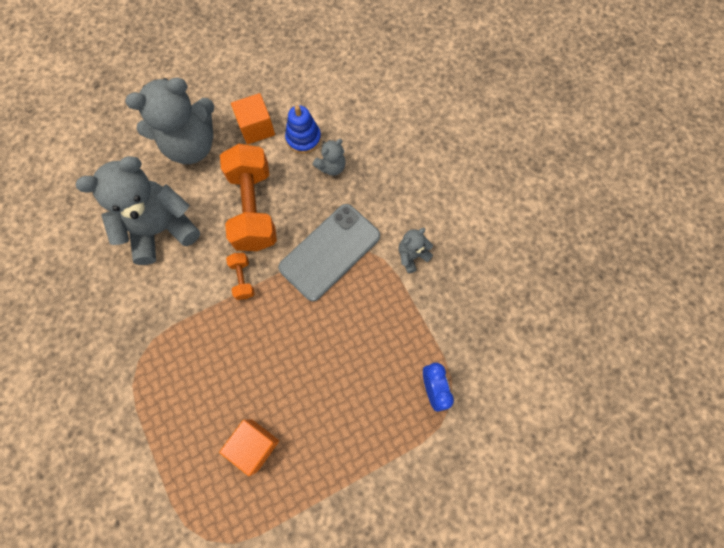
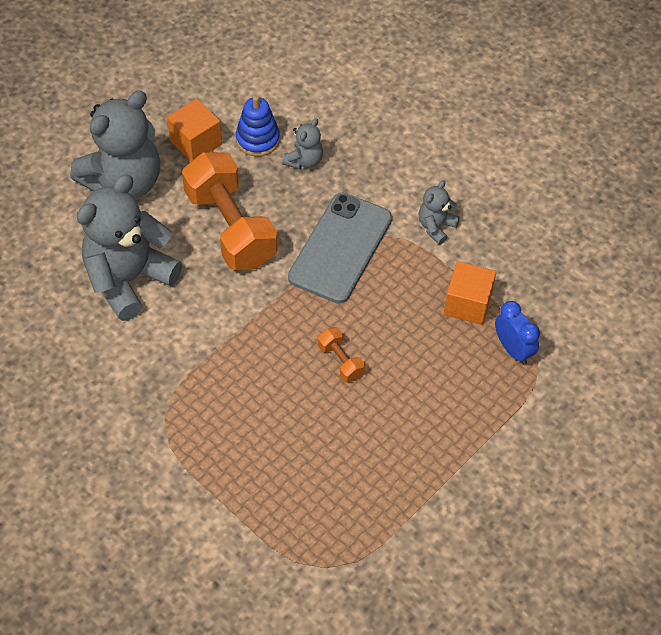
camera: 20 degrees left, 15 degrees down
orange cube [219,419,279,476] -> orange cube moved to [444,261,496,325]
orange dumbbell [226,253,255,300] -> orange dumbbell moved to [318,327,365,383]

